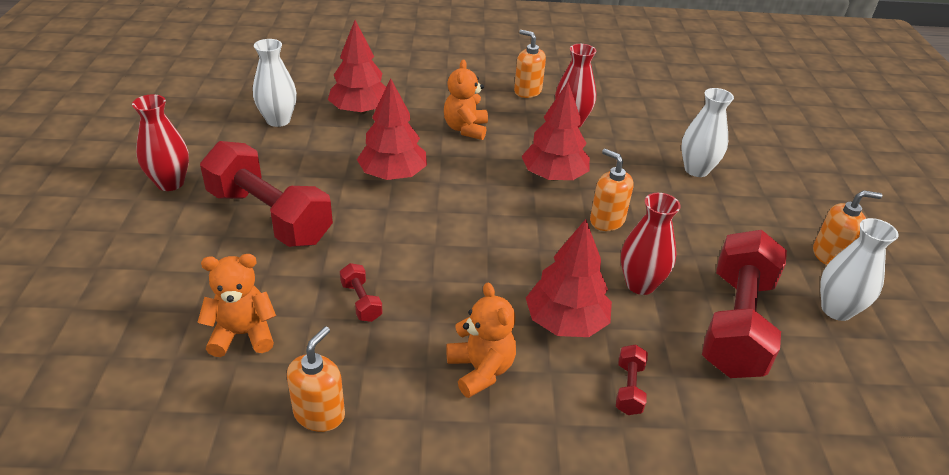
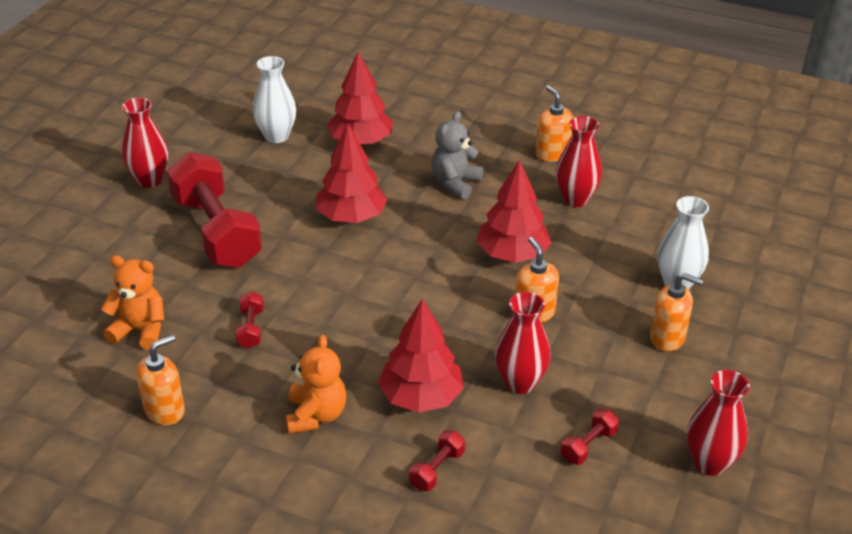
camera: 25 degrees right, 0 degrees up
orange teddy bear [444,60,488,140] -> grey teddy bear [431,111,483,199]
red dumbbell [702,230,787,378] -> red dumbbell [561,409,619,465], size x0.40
orange soap dispenser [813,190,882,265] -> orange soap dispenser moved to [650,273,703,351]
white vase [820,218,899,321] -> red vase [687,370,750,476]

